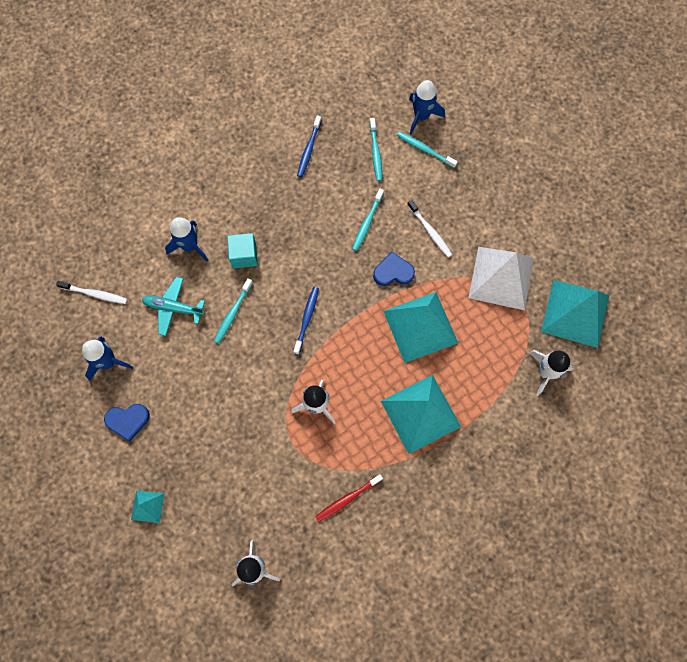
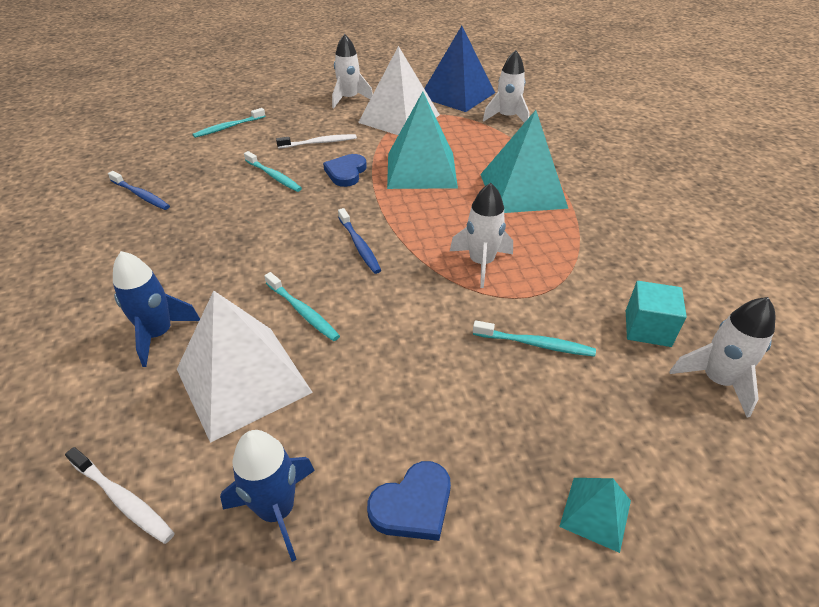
camera: 70 degrees left, 30 degrees down
white toothbrush [56,281,128,304] -> white toothbrush turned 90 degrees clockwise [65,447,175,544]
blue heart [104,404,150,442] -> blue heart turned 45 degrees clockwise [367,461,451,541]
turquoise plane [142,277,205,336] -> white pyramid [177,291,313,443]
turquoise cube [227,233,258,269] -> turquoise cube moved to [626,281,687,347]
blue toothbrush [293,287,319,355] -> blue toothbrush turned 150 degrees counterclockwise [338,208,381,274]
red toothbrush [315,474,383,522] -> none
turquoise toothbrush [370,118,382,181] -> turquoise toothbrush moved to [473,320,596,357]
blue rocket [409,80,445,135] -> none
turquoise pyramid [541,280,609,348] -> blue pyramid [424,26,495,112]
none -> white rocket [332,34,373,108]

